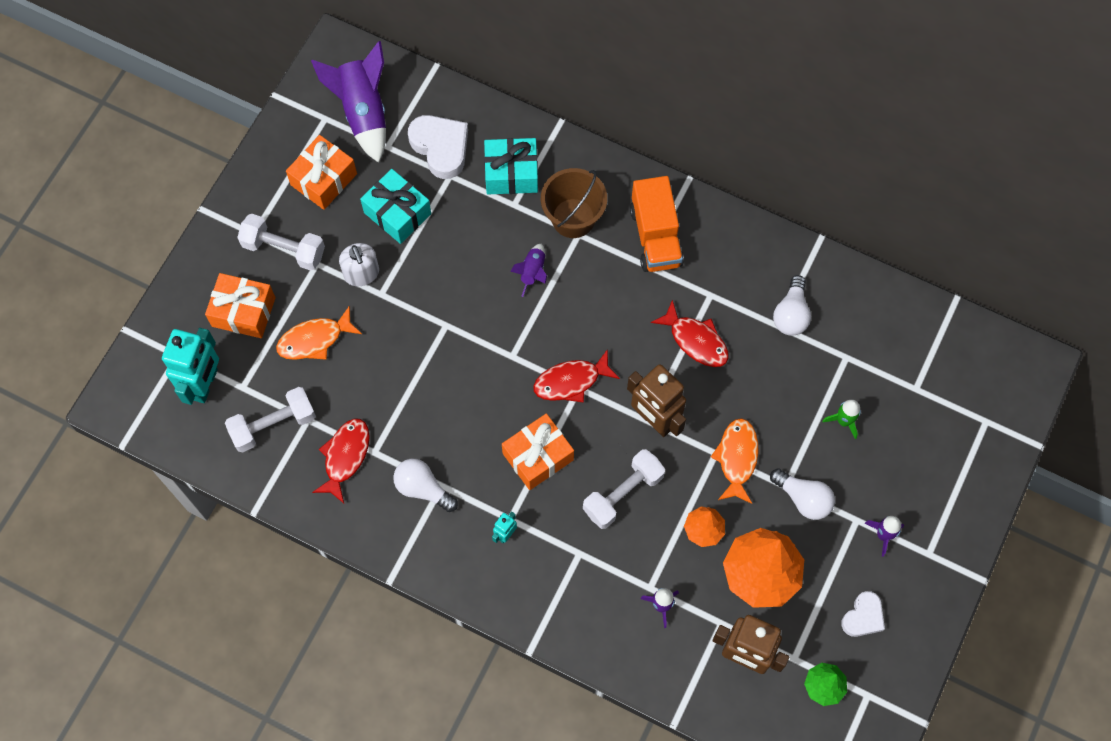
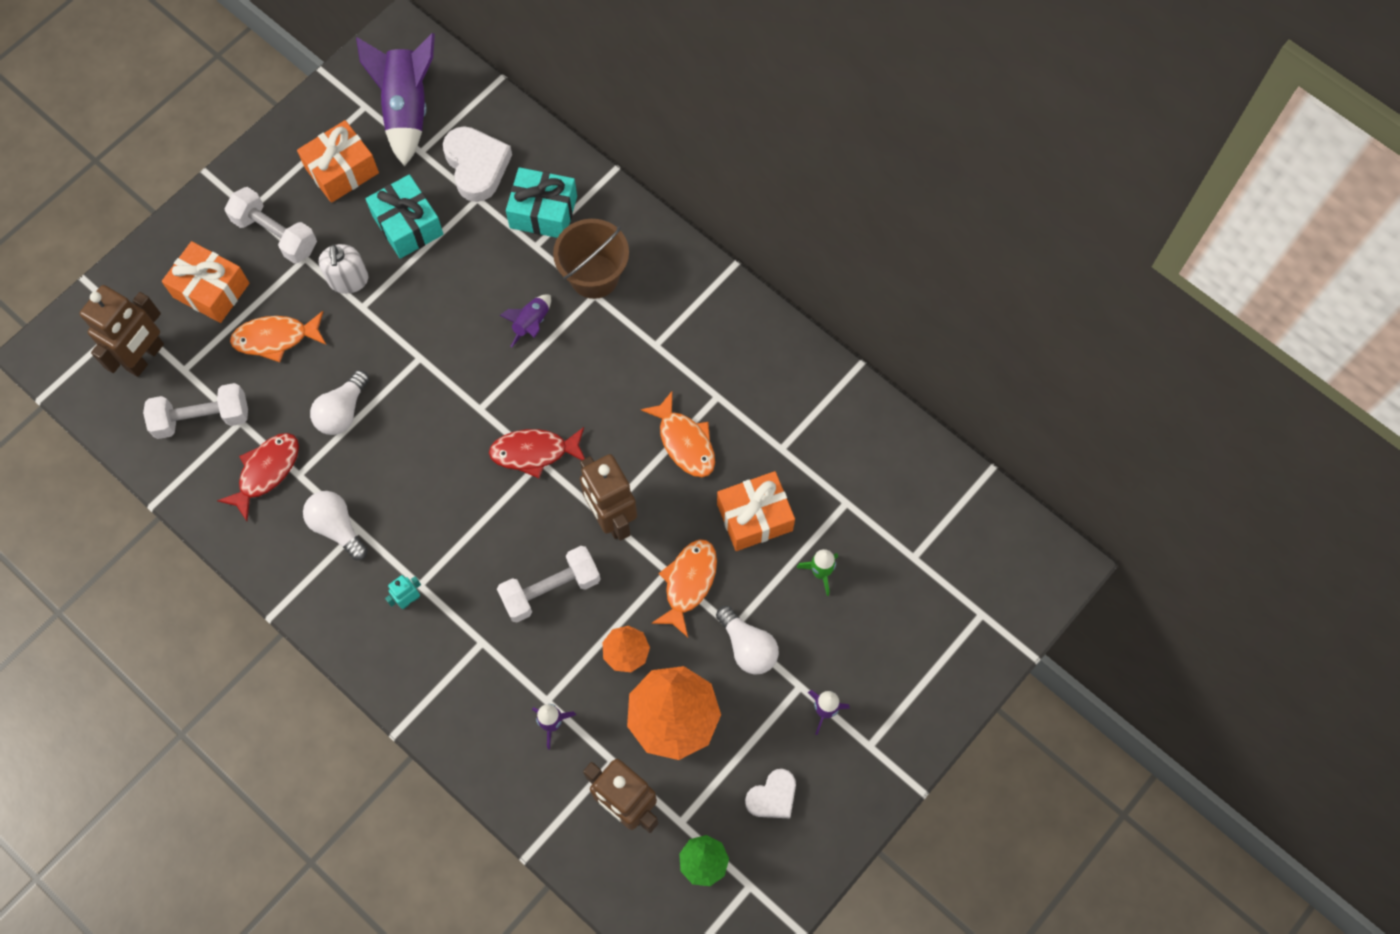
camera: 15 degrees right, 0 degrees up
turquoise robot [162,328,219,405] -> brown robot [79,285,164,377]
orange gift [502,414,574,490] -> orange gift moved to [717,471,795,551]
orange truck [630,176,684,272] -> none
red fish [651,300,729,367] -> orange fish [641,391,715,477]
white light bulb [773,275,811,336] -> white light bulb moved to [310,370,369,435]

